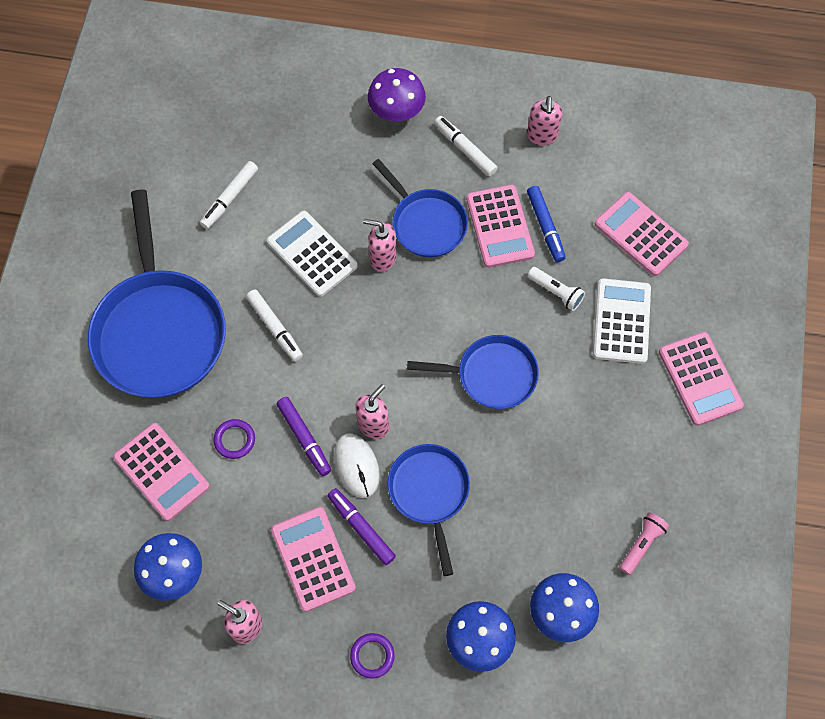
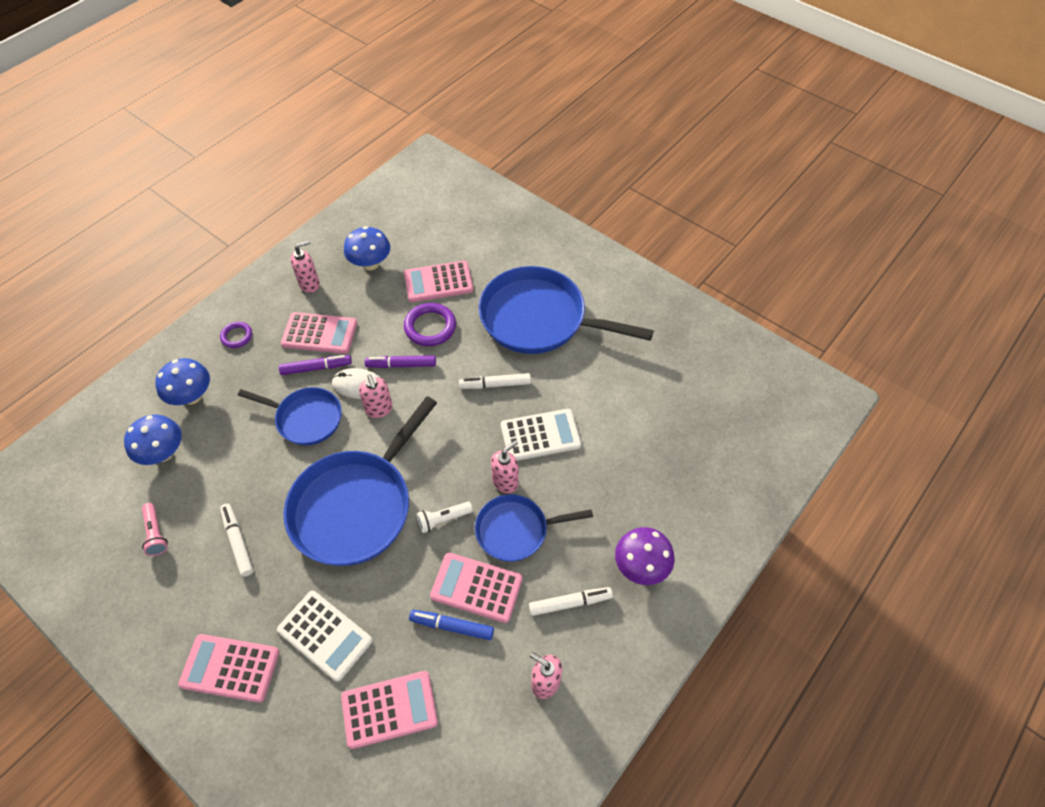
camera: 120 degrees right, 10 degrees down
white marker [200,161,258,229] -> white marker moved to [220,503,253,577]
purple ring [213,419,255,459] -> purple ring [404,303,456,346], size x1.66
blue pan [407,335,539,409] -> blue pan [284,396,437,566], size x1.74
white flashlight [528,267,585,311] -> white flashlight moved to [417,502,473,533]

